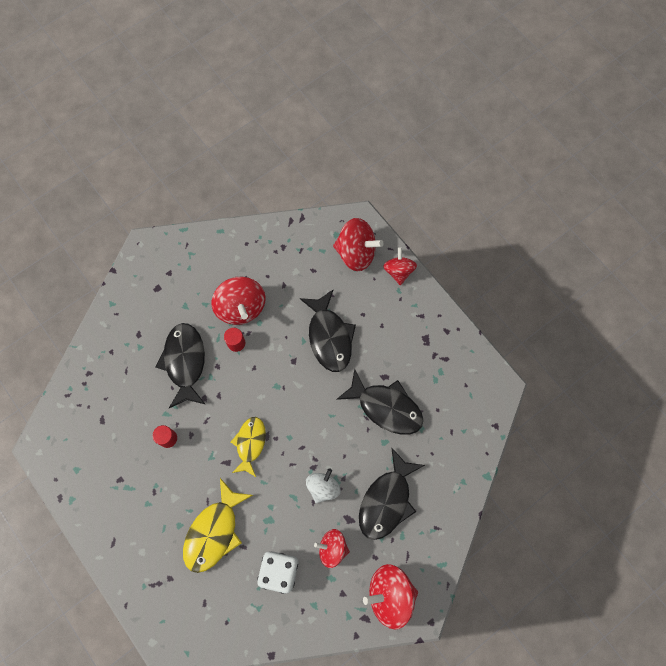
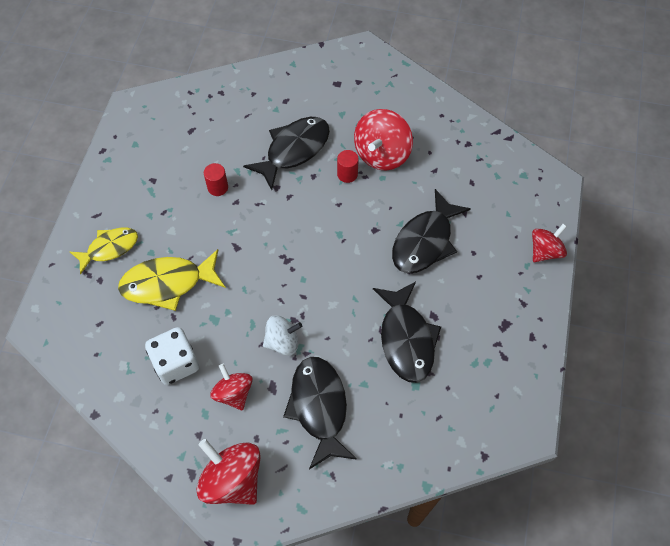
camera: 50 degrees right, 10 degrees down
yellow fish [231,417,266,477] -> yellow fish moved to [70,228,138,275]
red spinning top [333,218,384,271] -> none
black fish [359,447,425,540] -> black fish turned 90 degrees clockwise [283,357,357,470]

